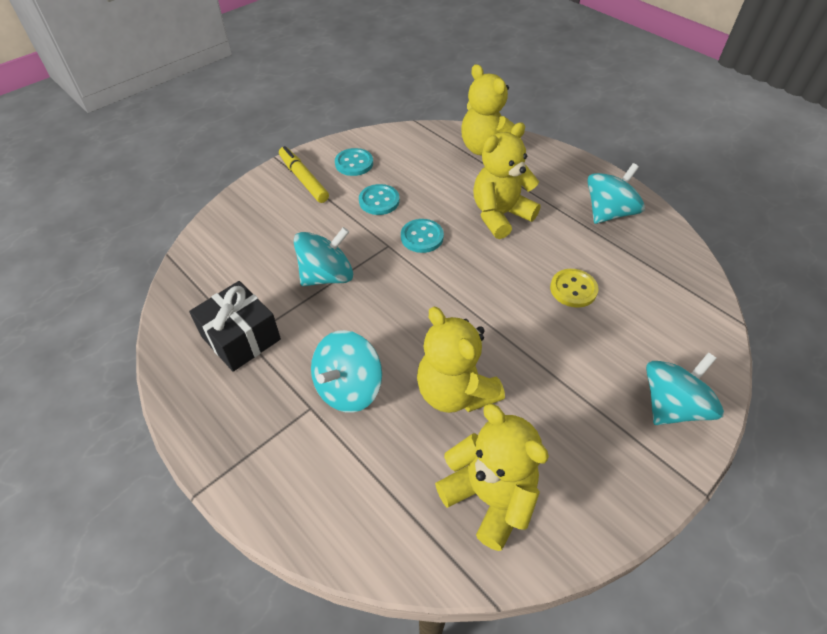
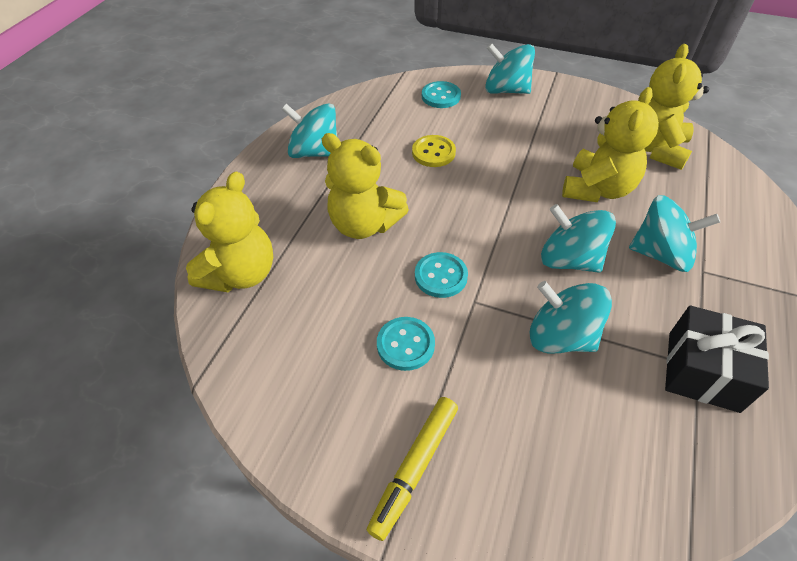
camera: 115 degrees left, 0 degrees up
turquoise button [335,148,373,176] -> turquoise button moved to [422,81,461,108]
none -> turquoise spinning top [541,204,616,273]

